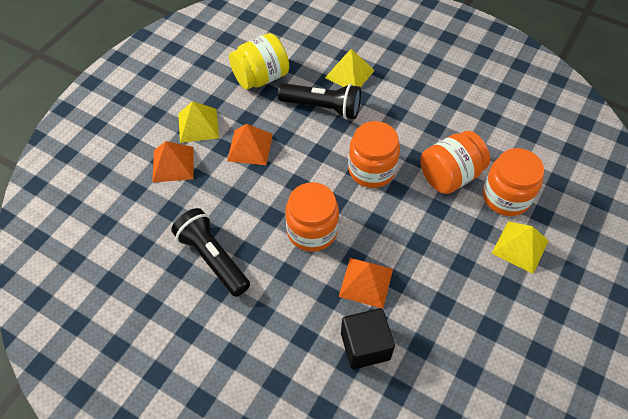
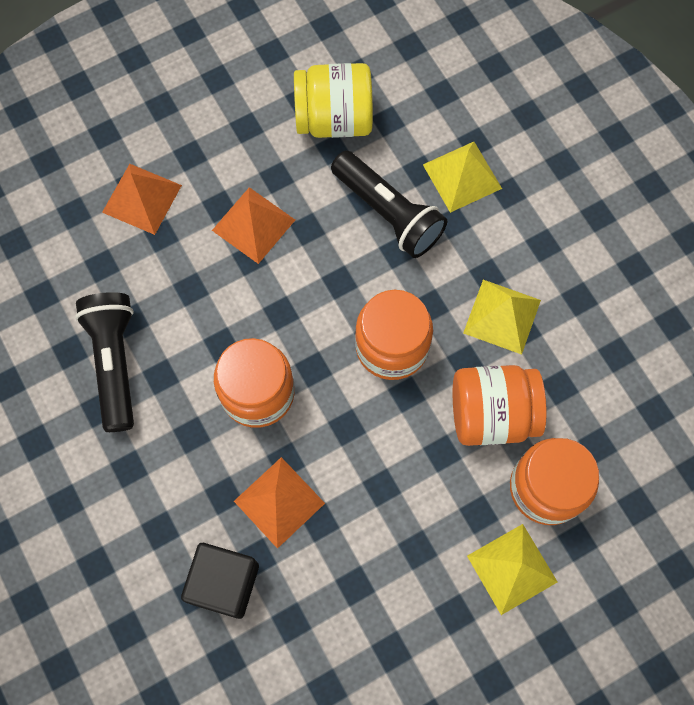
camera: 30 degrees right, 15 degrees up
yellow pyramid [178,101,219,143] -> yellow pyramid moved to [463,280,541,355]

